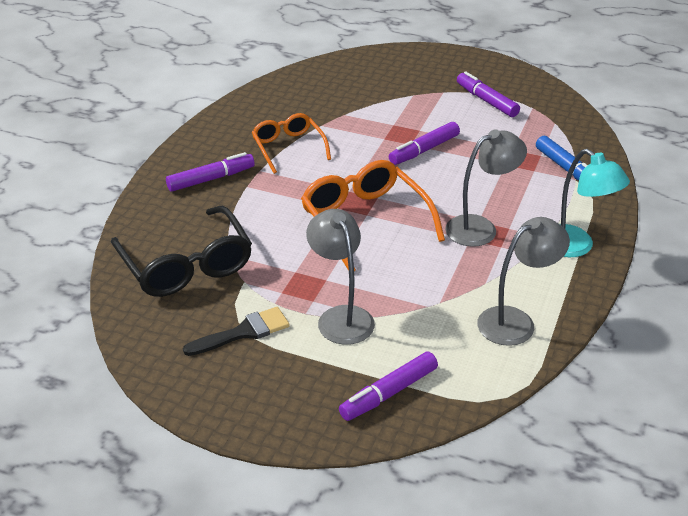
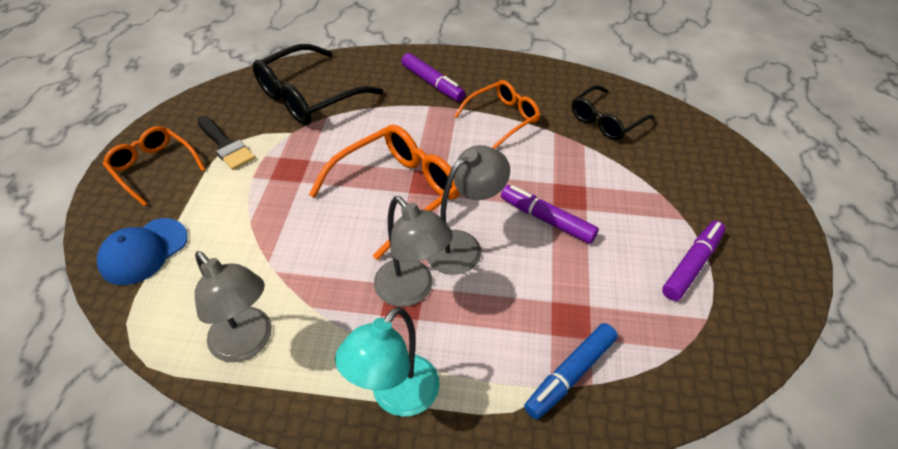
camera: 75 degrees right, 10 degrees up
grey lamp [306,209,375,345] -> grey lamp moved to [427,145,510,275]
purple marker [339,351,438,421] -> blue cap [97,218,188,285]
none -> orange glasses [103,126,206,206]
none -> black glasses [572,85,654,140]

